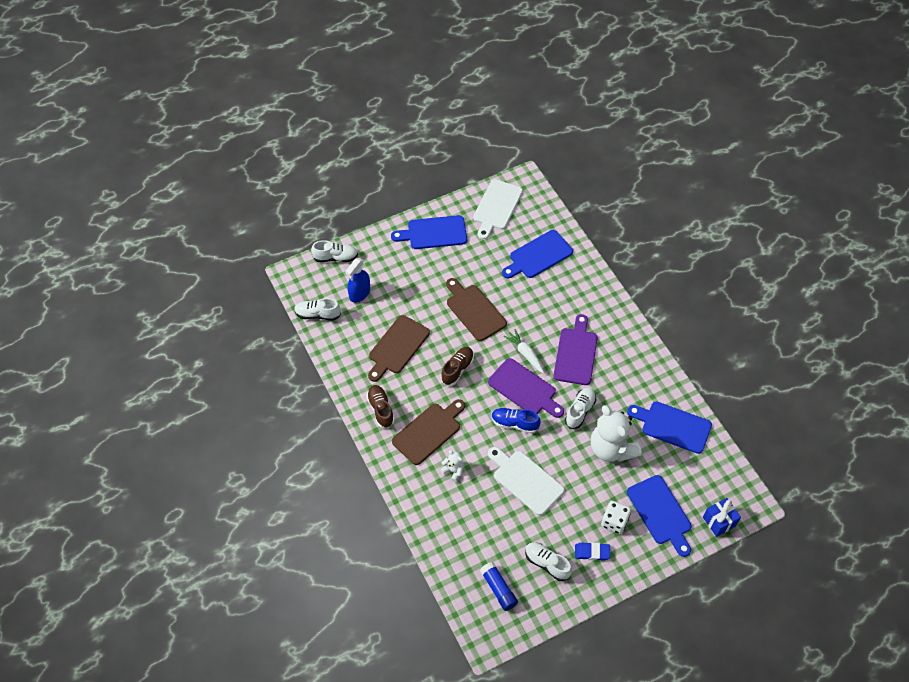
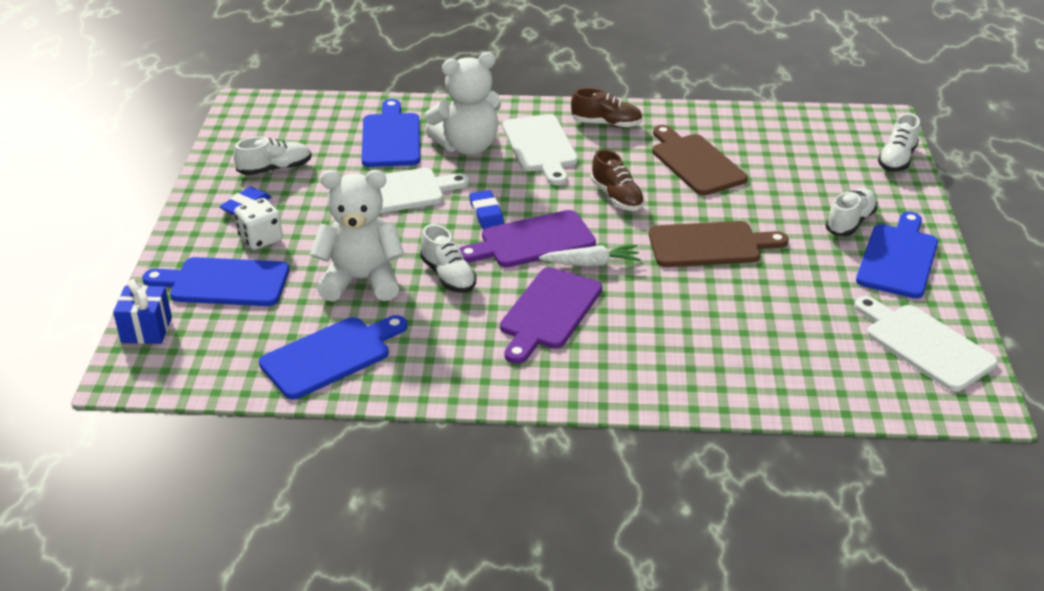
camera: 120 degrees right, 20 degrees down
white shoe [294,298,341,321] -> white shoe moved to [825,188,878,236]
blue spray bottle [346,258,370,303] -> none
brown cutting board [392,399,465,465] -> white cutting board [502,114,578,185]
white teddy bear [440,450,464,482] -> white teddy bear [425,52,501,155], size x2.24
blue glue stick [480,562,518,611] -> none
blue shoe [491,408,541,433] -> blue eraser [469,190,504,229]
blue cutting board [502,230,573,278] -> blue cutting board moved to [361,99,420,167]
purple cutting board [553,314,598,385] -> purple cutting board turned 75 degrees clockwise [500,267,602,364]

